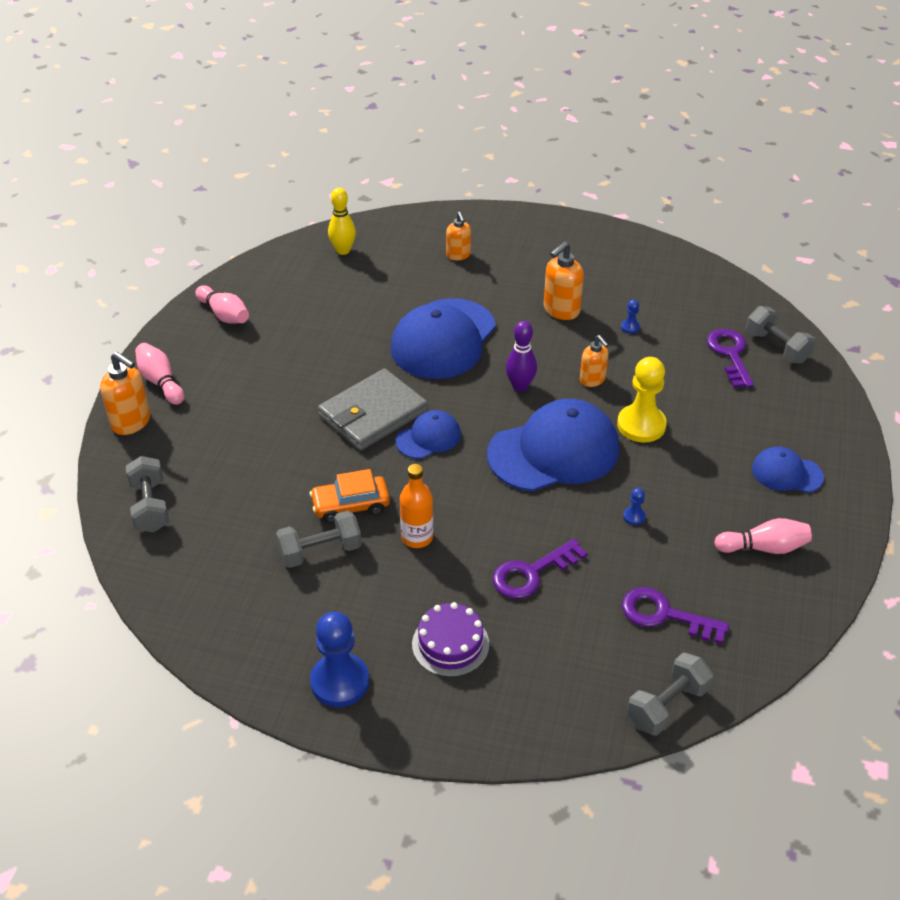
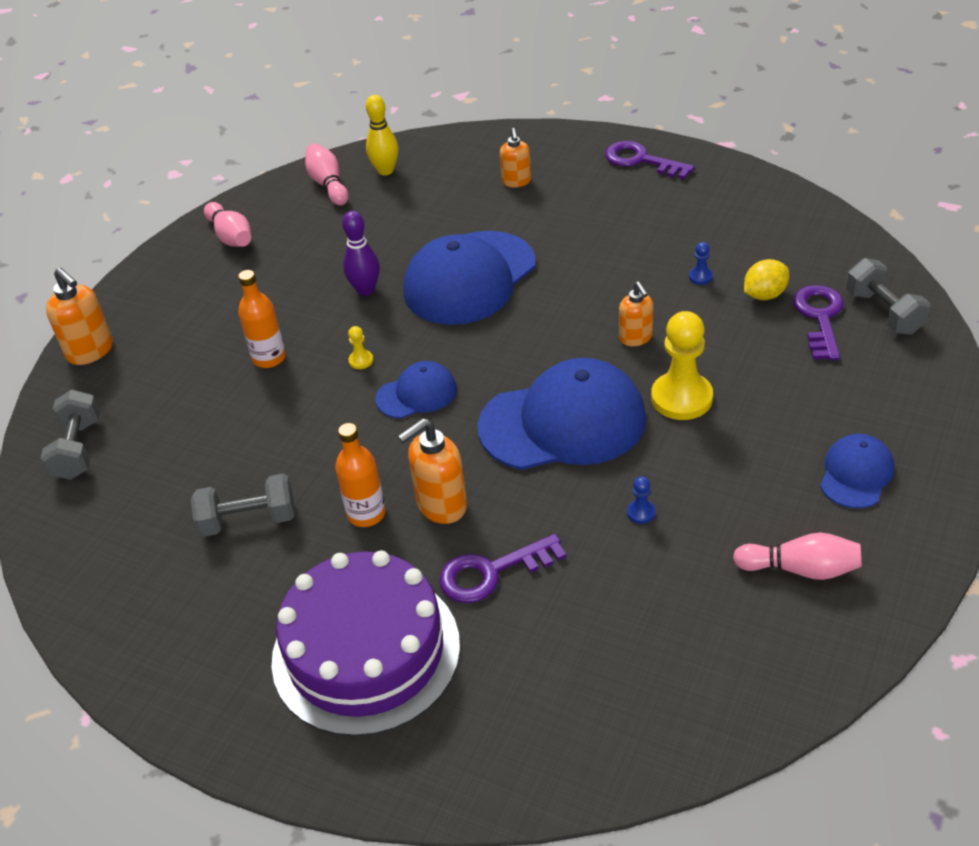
camera: 15 degrees right, 0 degrees up
pink bowling pin [135,343,184,405] -> pink bowling pin moved to [305,143,349,205]
orange car [310,469,390,523] -> none
blue pawn [310,612,369,707] -> none
grey wallet [318,368,428,451] -> yellow pawn [348,326,373,369]
purple cake [412,602,489,677] -> purple cake [272,551,460,736], size x1.95
purple bowling pin [506,321,537,392] -> purple bowling pin moved to [342,211,380,296]
orange soap dispenser [544,242,584,320] -> orange soap dispenser moved to [398,418,467,524]
purple key [622,587,729,644] -> purple key moved to [605,141,695,179]
grey dumbbell [627,652,713,736] -> none
blue cap [752,446,824,493] -> blue cap turned 90 degrees clockwise [820,434,894,508]
none -> orange bottle [238,270,286,368]
none -> yellow lemon [744,259,789,300]

